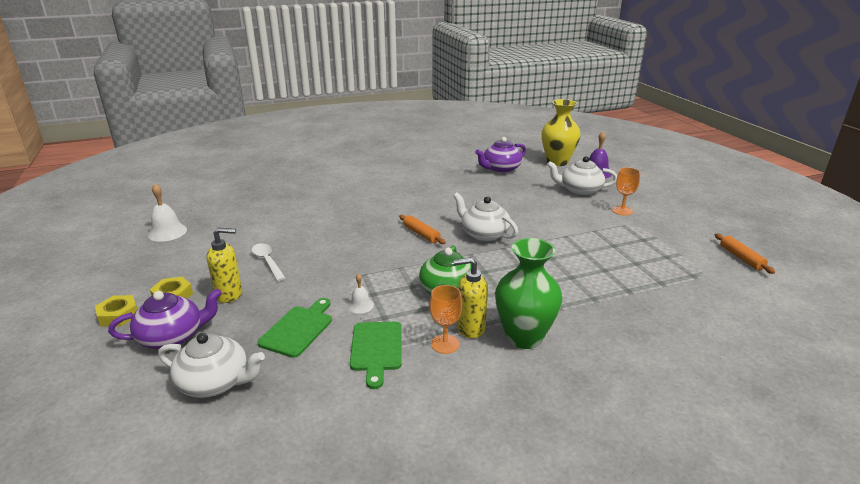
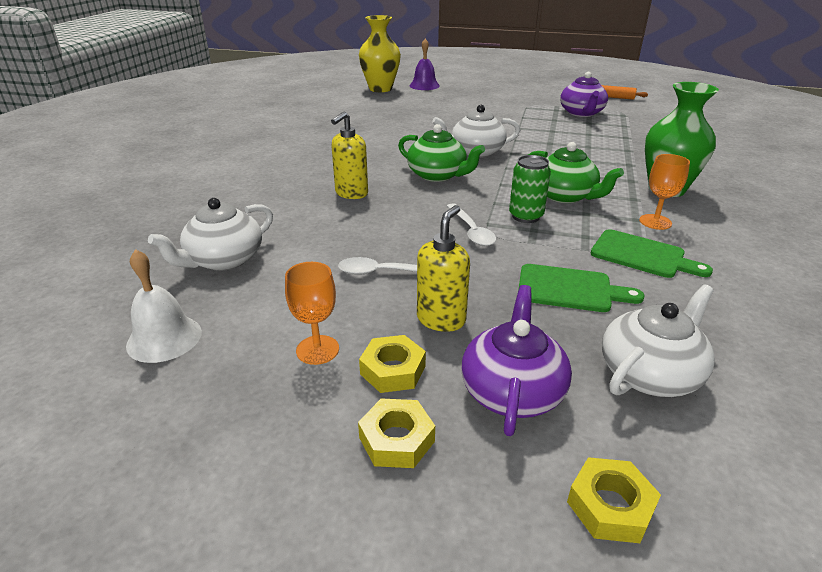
camera: 55 degrees left, 5 degrees up
green cutting board [257,298,332,358] -> green cutting board turned 135 degrees clockwise [518,264,645,312]
white bell [348,273,374,314] -> none
orange rolling pin [399,215,446,244] -> green teapot [398,124,485,182]
yellow soap dispenser [453,257,488,338] -> yellow soap dispenser moved to [331,111,368,199]
purple teapot [475,137,526,173] -> purple teapot moved to [560,72,608,117]
white teapot [547,156,617,196] -> white teapot moved to [148,198,273,271]
orange goblet [612,167,640,216] -> orange goblet moved to [285,262,339,365]
none -> white spoon [447,203,496,246]
none -> green can [509,155,551,223]
none -> yellow nut [567,457,661,543]

